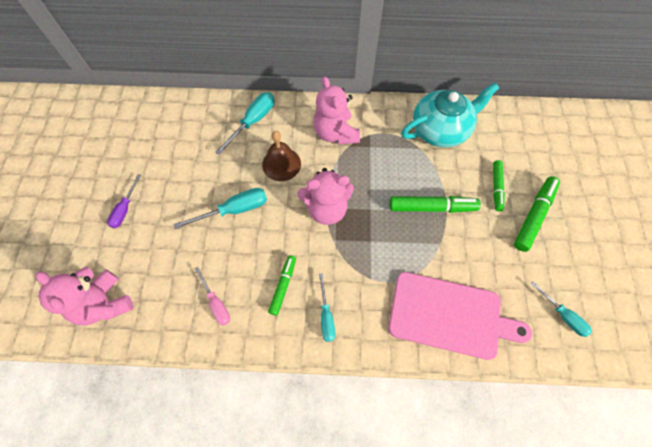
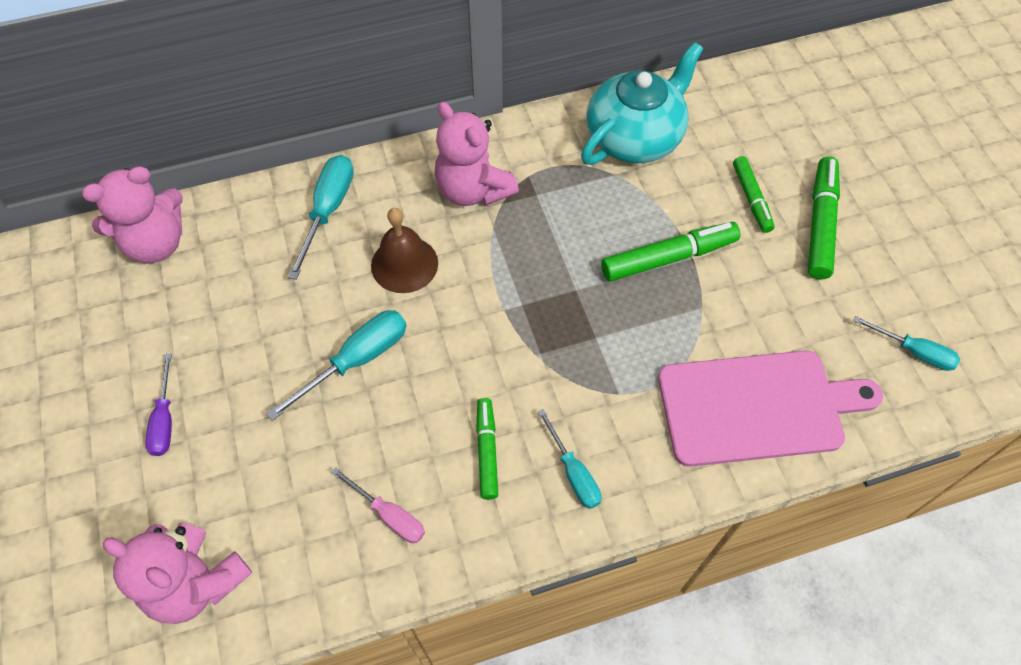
camera: 20 degrees left, 5 degrees down
pink teddy bear [297,168,354,225] -> pink teddy bear moved to [82,166,183,263]

